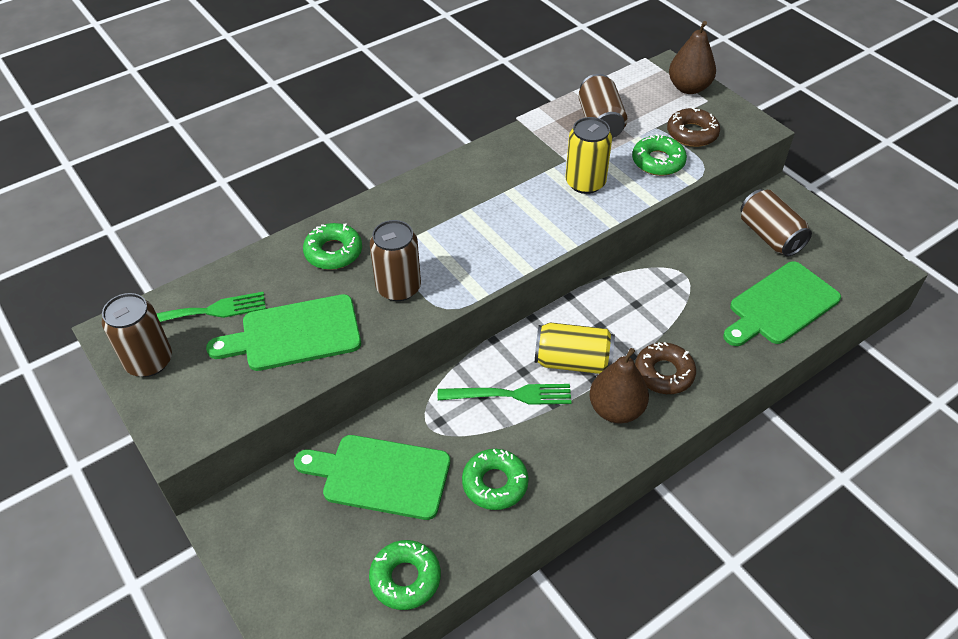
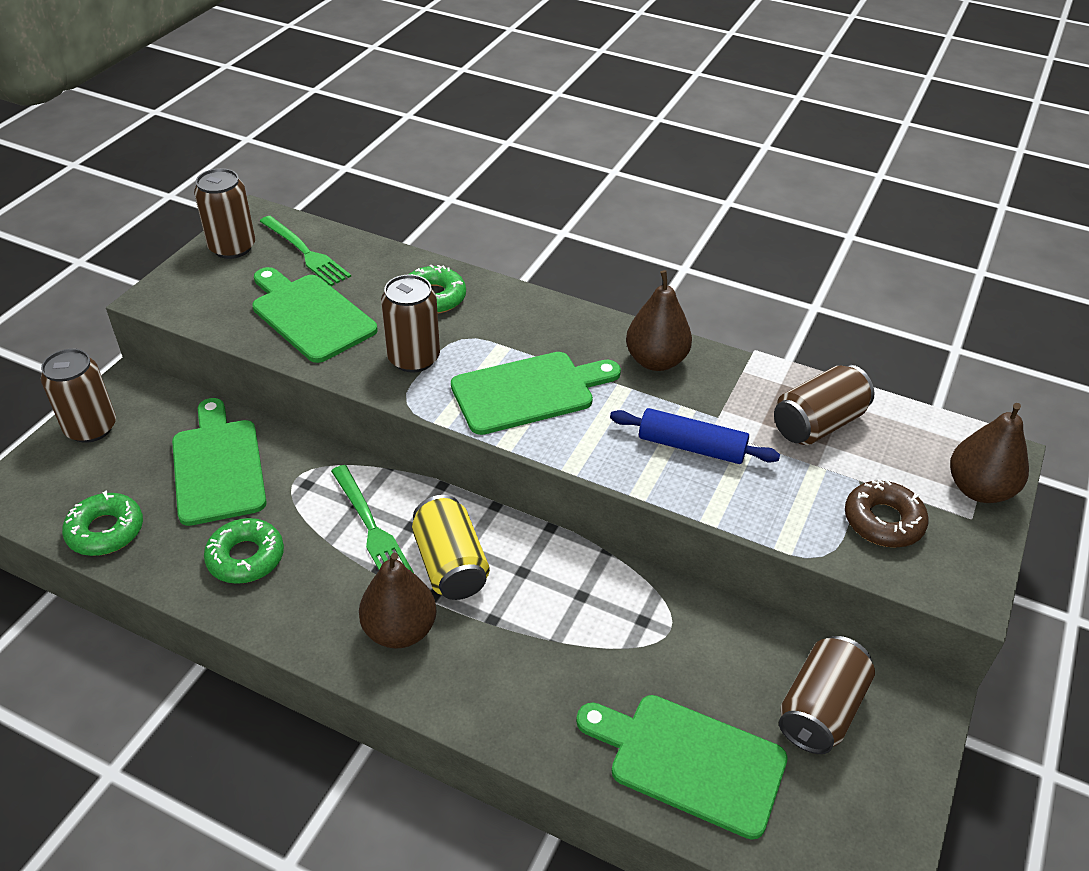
camera: 60 degrees right, 5 degrees down
yellow can [565,117,612,194] -> blue rolling pin [610,408,780,464]
green donut [632,134,687,176] -> none
brown donut [635,342,696,394] -> none
none -> brown can [41,349,116,443]
none -> green cutting board [451,352,621,435]
none -> brown pear [626,270,692,371]

